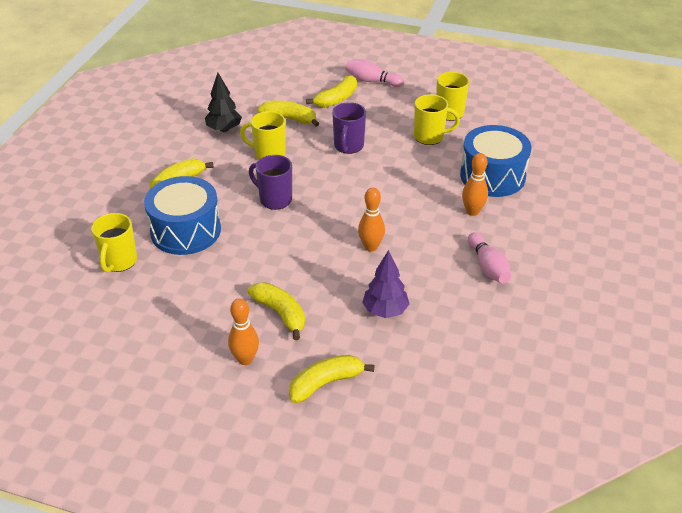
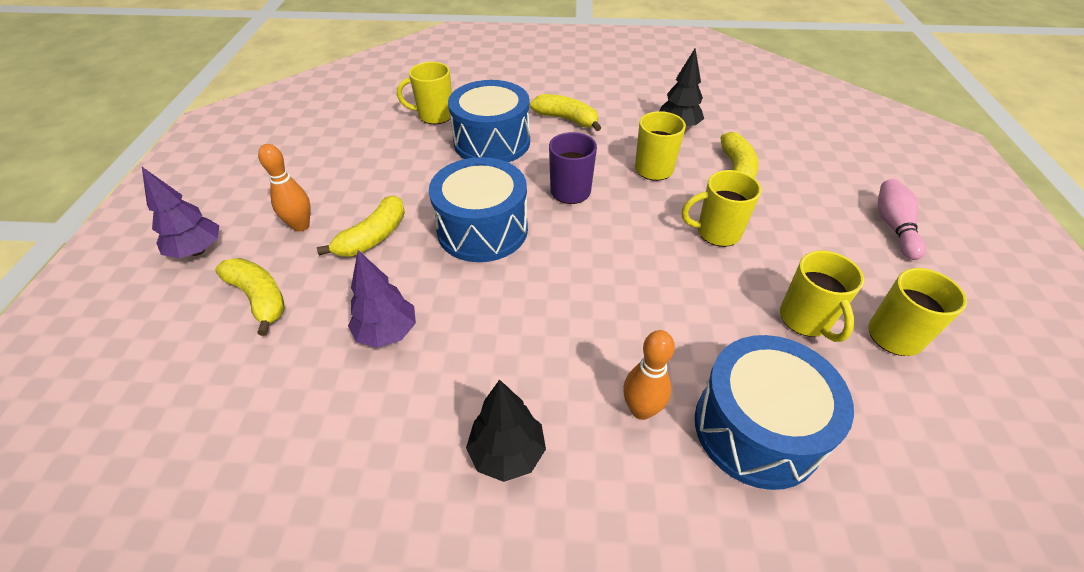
camera: 75 degrees right, 5 degrees up
yellow banana [306,75,357,108] -> none
purple mug [332,102,366,154] -> yellow mug [682,170,761,247]
orange bowling pin [358,187,385,252] -> none
pink bowling pin [468,232,511,283] -> black tree [466,379,546,482]
none -> purple tree [142,167,219,258]
none -> blue drum [429,157,528,262]

